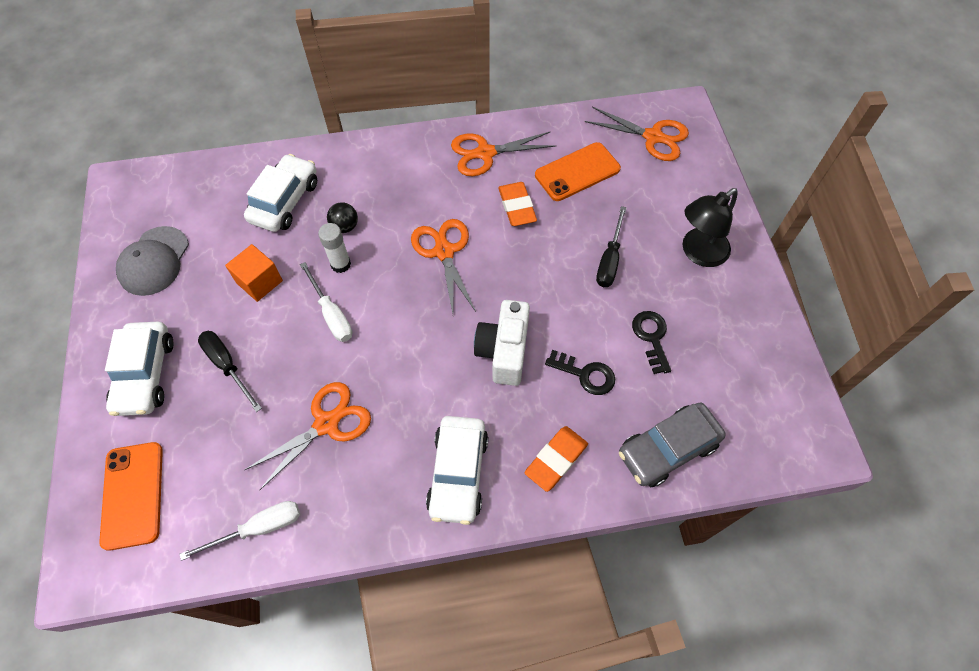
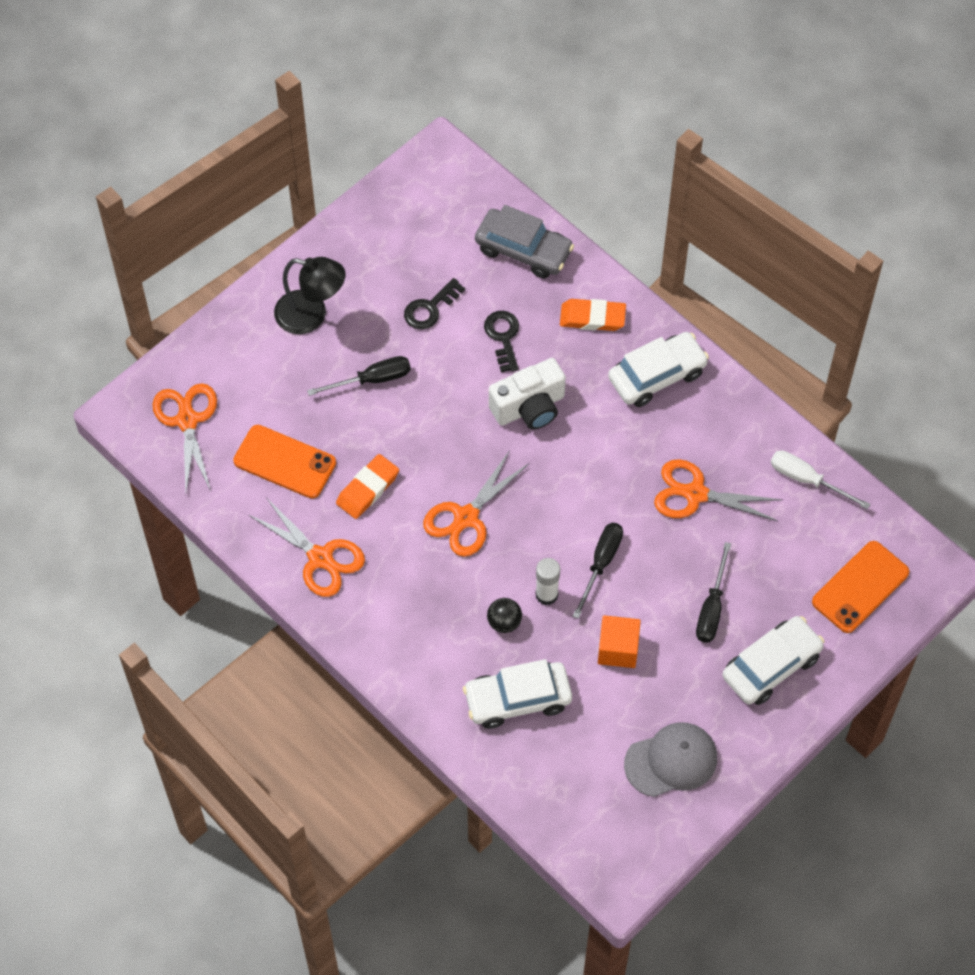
camera: 125 degrees left, 0 degrees up
white screwdriver [300,262,352,342] -> black screwdriver [573,523,623,619]

